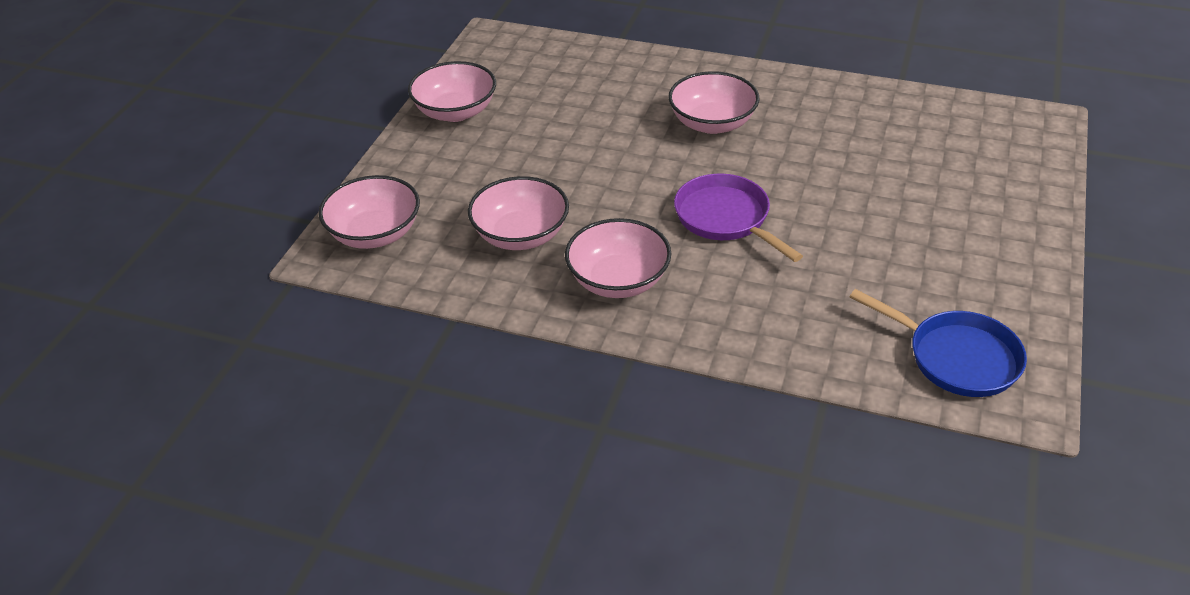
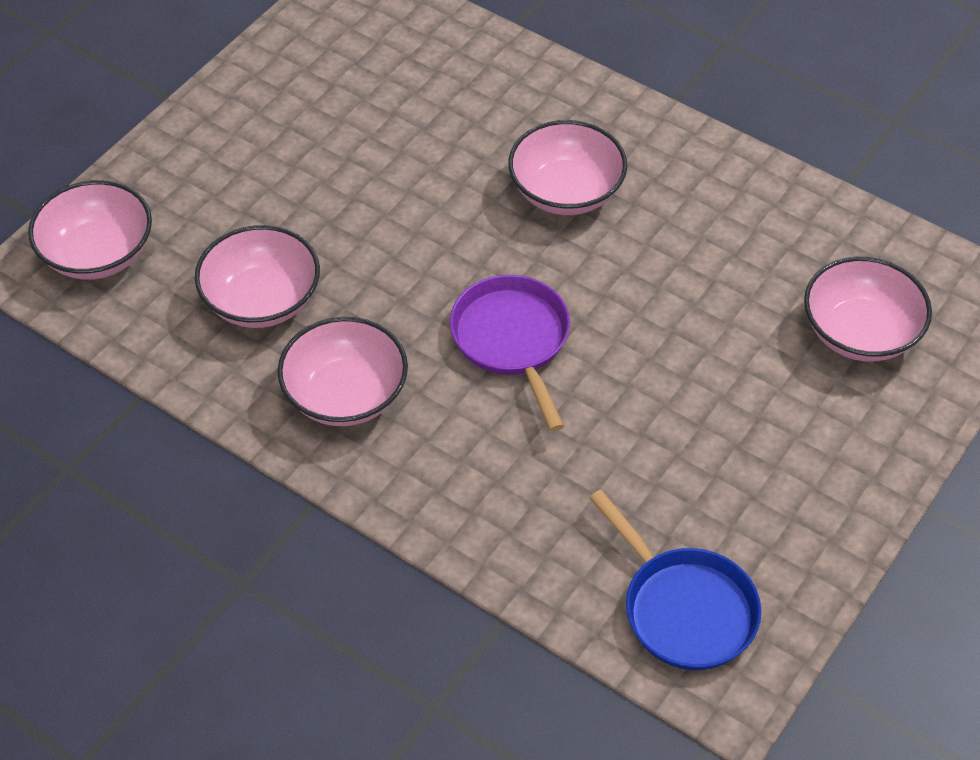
camera: 15 degrees right, 10 degrees up
pink bowl [408,61,496,122] -> pink bowl moved to [804,257,932,362]

